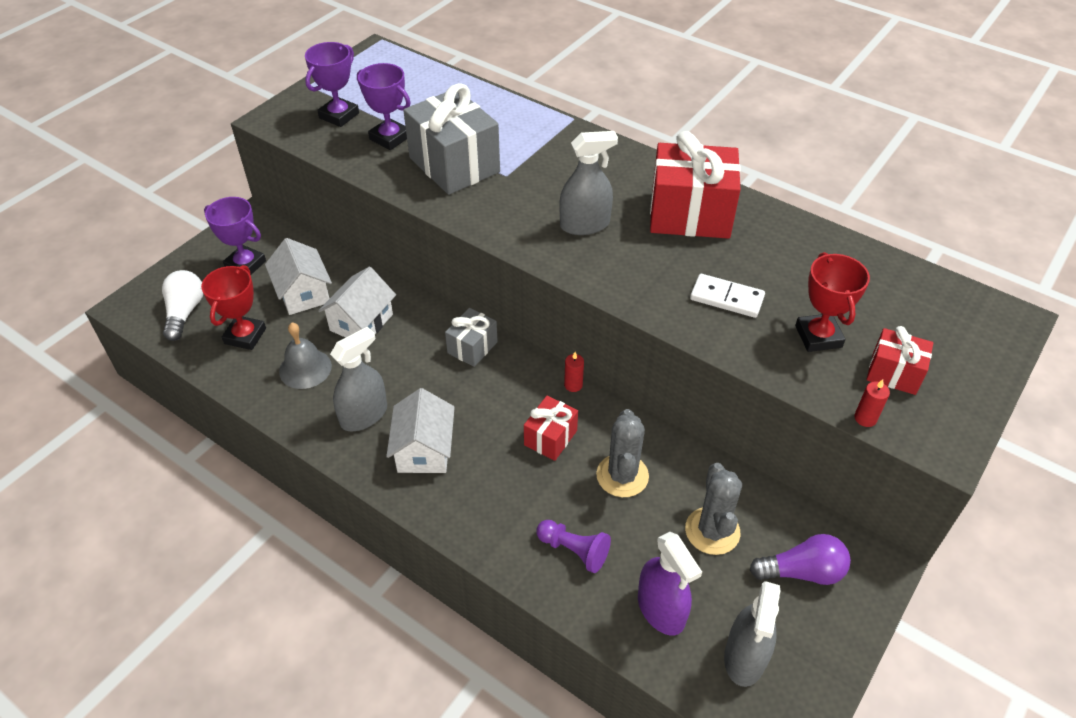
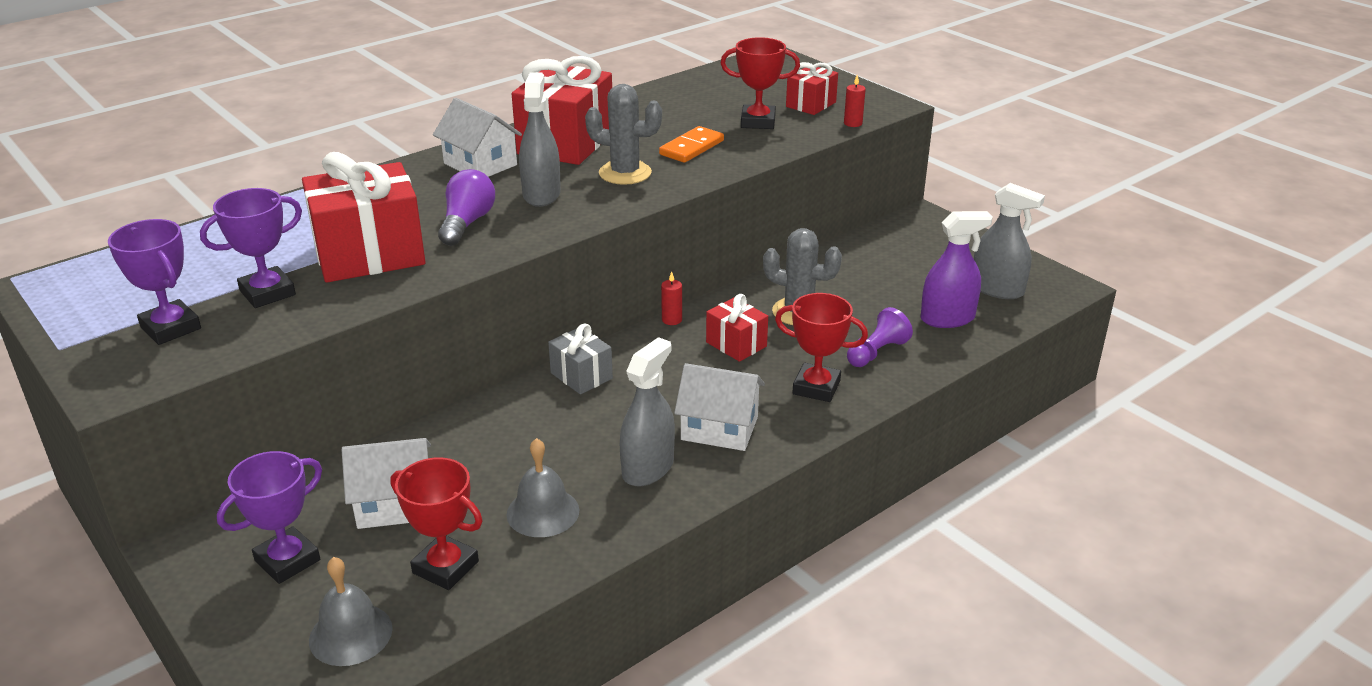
camera: 75 degrees left, 15 degrees down
white light bulb [162,270,203,341] -> grey bell [309,557,393,666]
white house [318,267,396,338] -> white house moved to [433,98,522,177]
grey spray bottle [330,327,387,431] -> grey spray bottle turned 60 degrees clockwise [620,337,675,486]
grey gift [403,83,500,195] -> red gift [302,152,426,283]
grey cactus [685,463,742,555] -> grey cactus moved to [585,84,662,185]
white domino [690,274,765,318] -> orange domino [659,126,724,163]
purple light bulb [750,534,851,585] -> purple light bulb moved to [438,169,495,246]
none -> red trophy [775,293,868,402]

